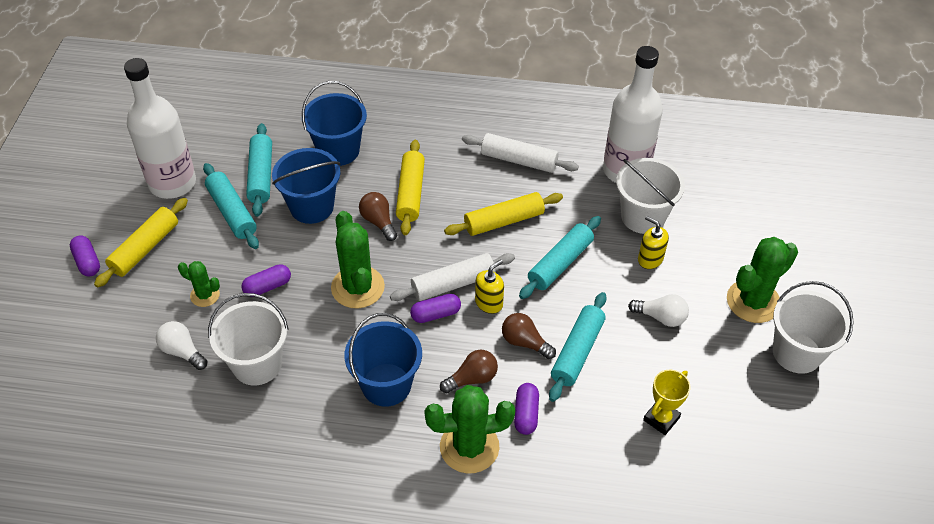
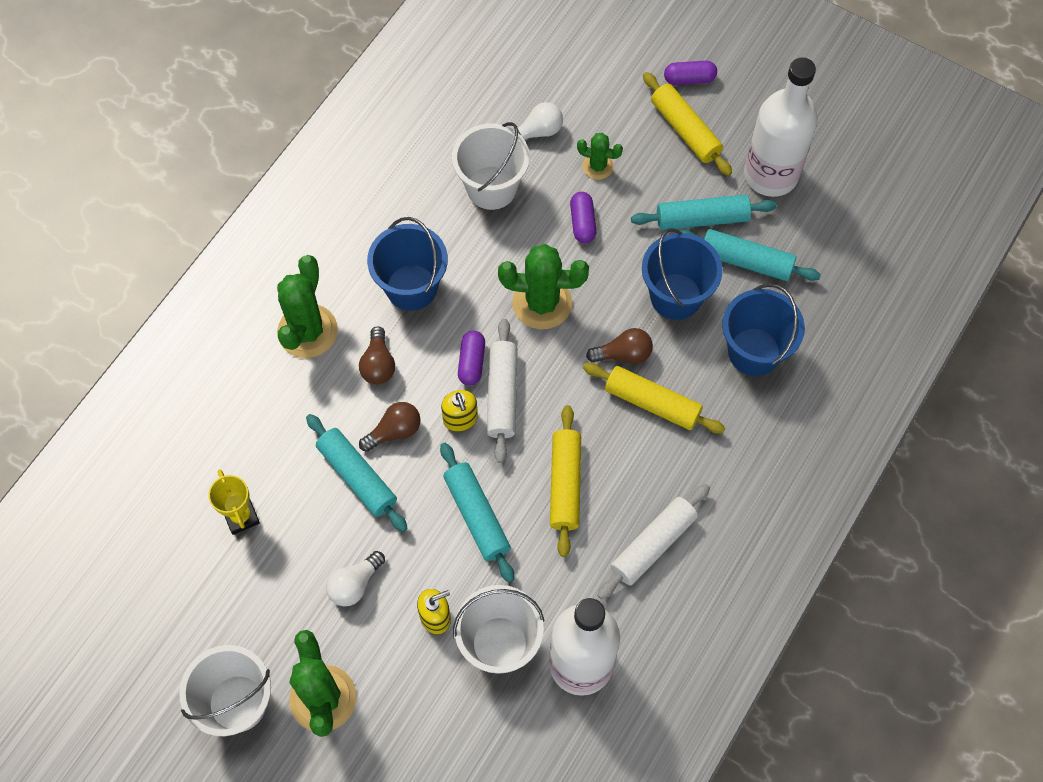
camera: 115 degrees right, 15 degrees up
green cactus [178,261,220,307] -> green cactus turned 60 degrees clockwise [577,133,623,180]
purple capsule [514,383,539,435] -> none

